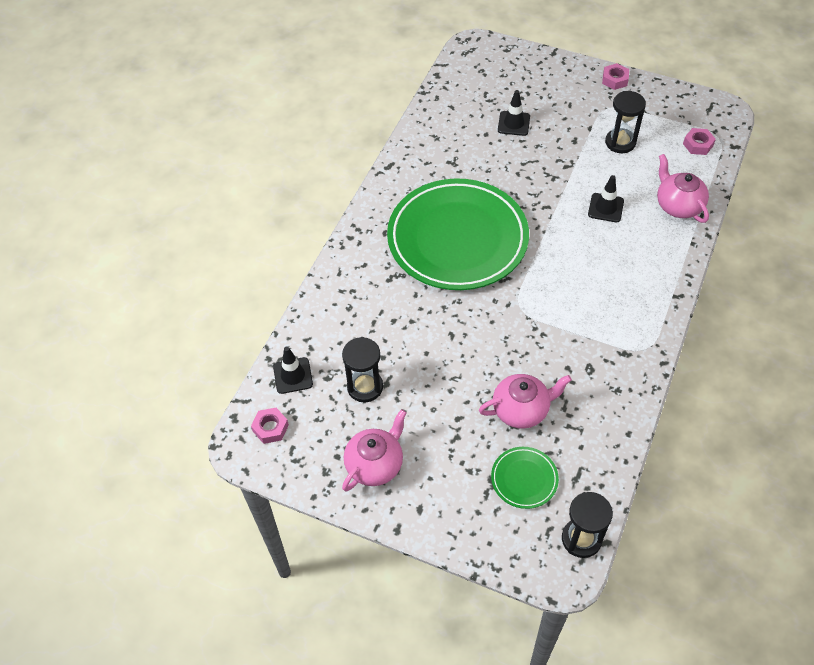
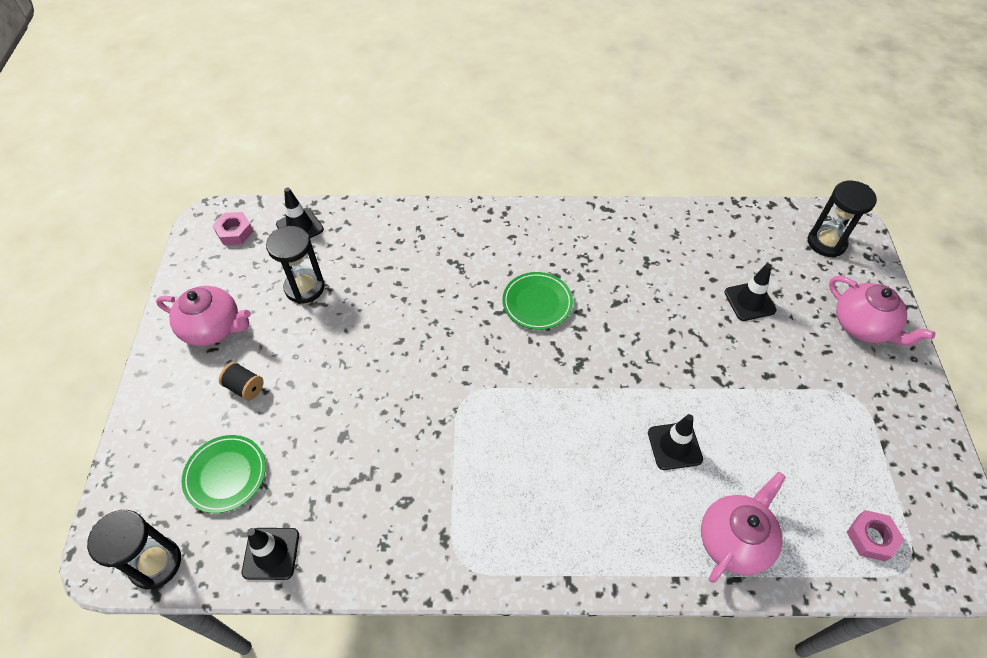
camera: 65 degrees right, 0 degrees up
green plate [387,178,529,290] -> green plate [503,272,573,330], size x0.40
pink teapot [479,374,572,429] -> pink teapot moved to [829,276,935,346]
pink nut [602,63,629,90] -> none
black hourglass [605,91,646,153] -> black hourglass moved to [807,181,877,258]
none -> black spool [219,362,264,401]
none -> black traffic cone [242,528,299,580]

